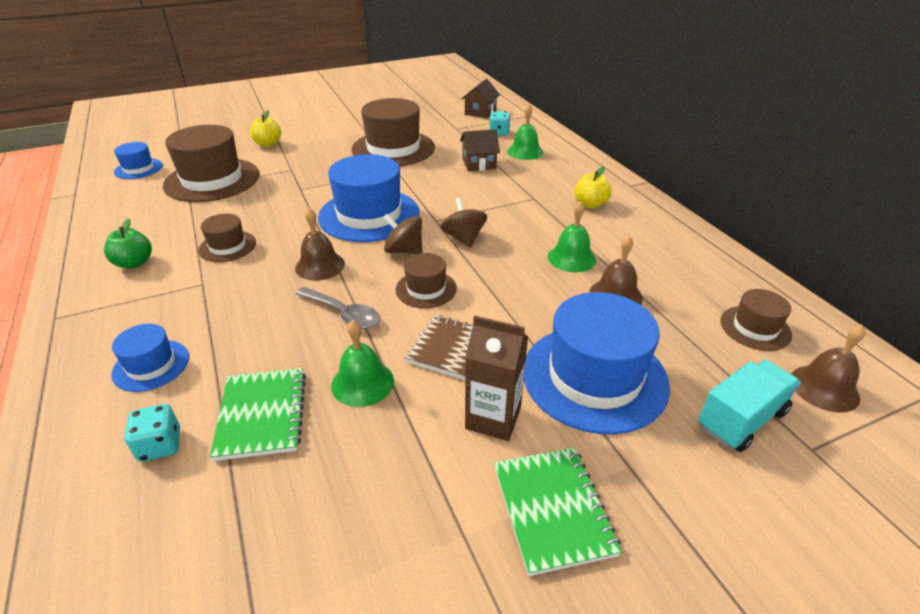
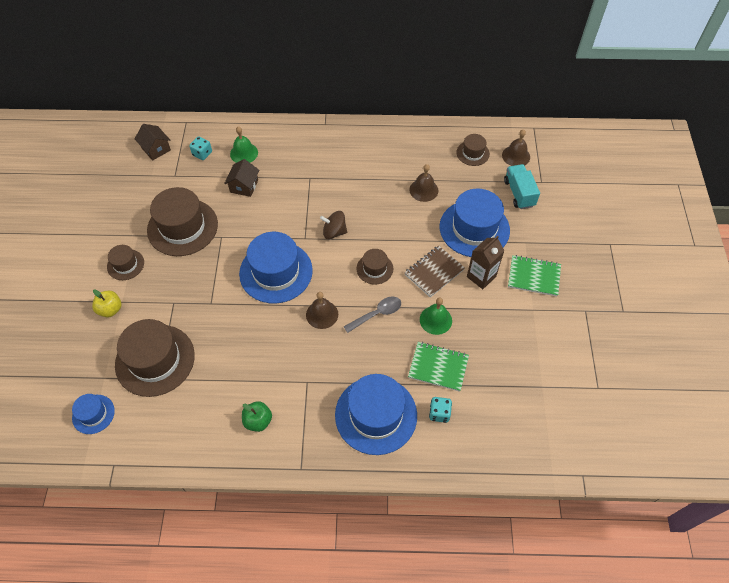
camera: 65 degrees left, 20 degrees up
blue hat [111,324,189,392] -> blue hat [335,374,417,455], size x1.97
brown hat [198,214,256,262] -> brown hat moved to [107,245,144,280]
brown spinning top [383,214,423,254] -> none
green bell [548,201,596,272] -> none
yellow apple [574,166,611,209] -> none

